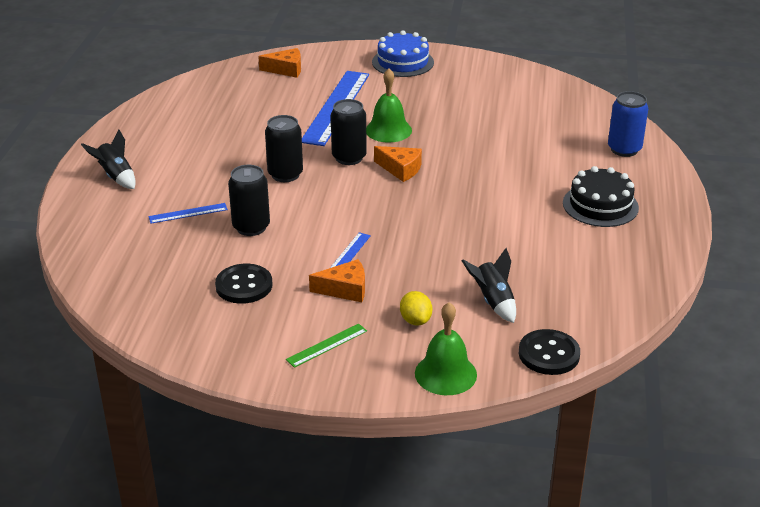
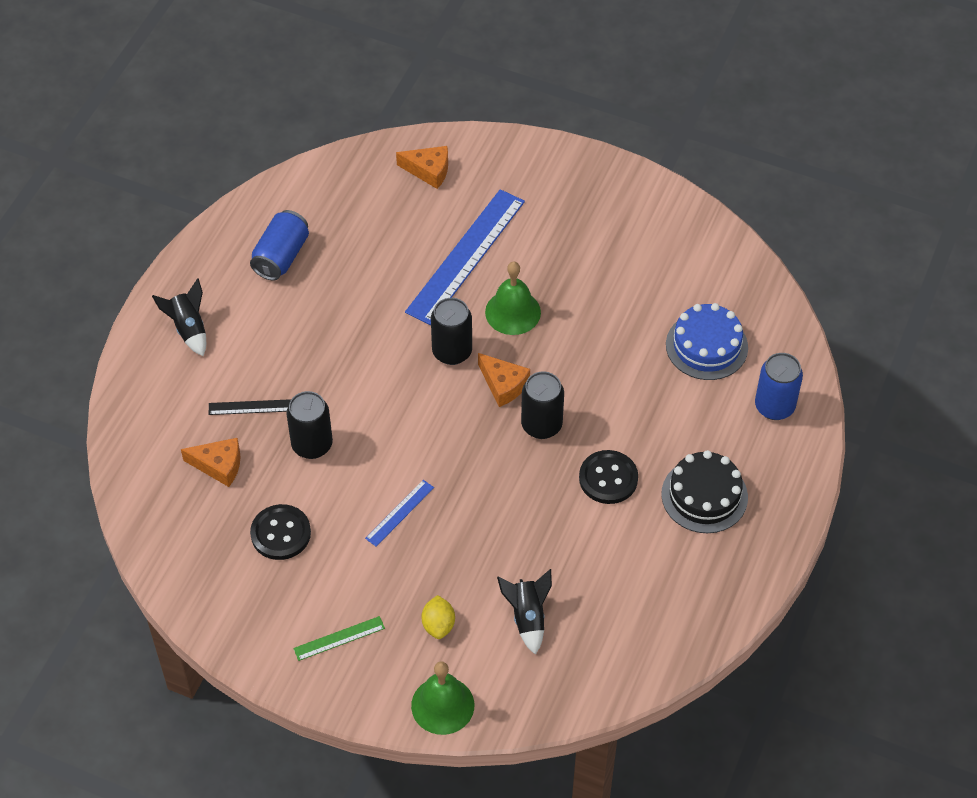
camera: 15 degrees right, 20 degrees up
blue ruler [148,203,228,224] -> black ruler [209,399,291,415]
black can [265,115,303,182] -> black can moved to [521,371,564,439]
orange cheese [309,259,365,302] -> orange cheese moved to [181,438,240,487]
blue cake [372,30,434,77] -> blue cake moved to [666,303,748,380]
black button [519,329,580,375] -> black button moved to [579,450,638,504]
none -> blue can [250,210,309,280]

